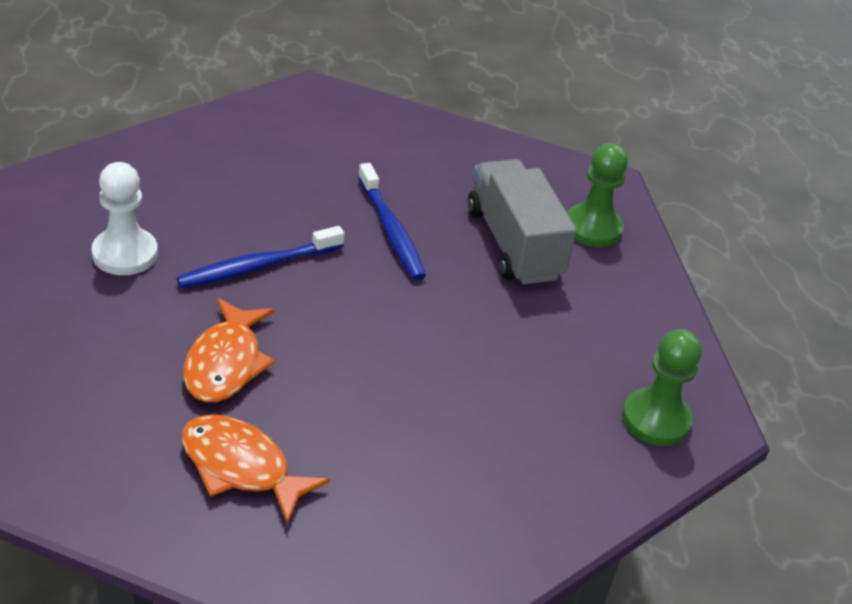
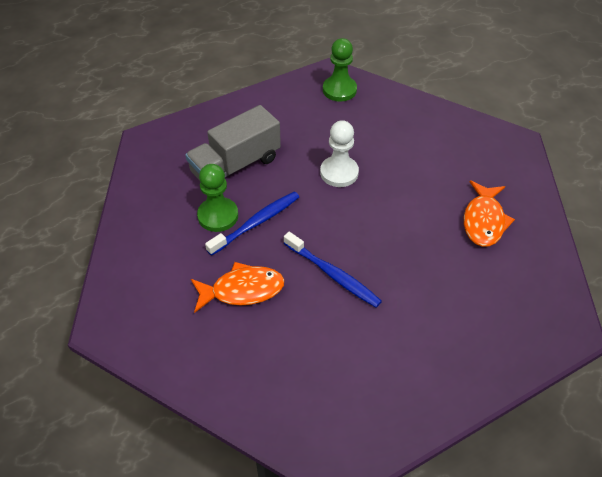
camera: 105 degrees left, 10 degrees up
white pawn [92,162,158,275] -> white pawn moved to [320,120,359,187]
orange fish [183,298,275,402] -> orange fish moved to [191,262,284,313]
green pawn [567,143,628,247] -> green pawn moved to [197,164,238,232]

